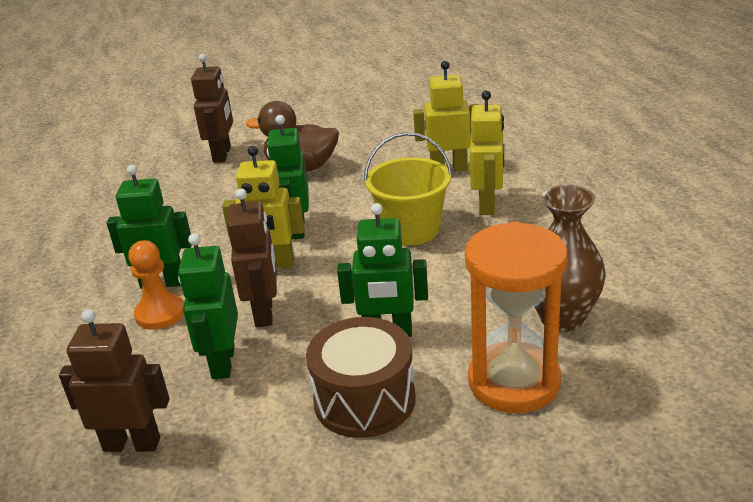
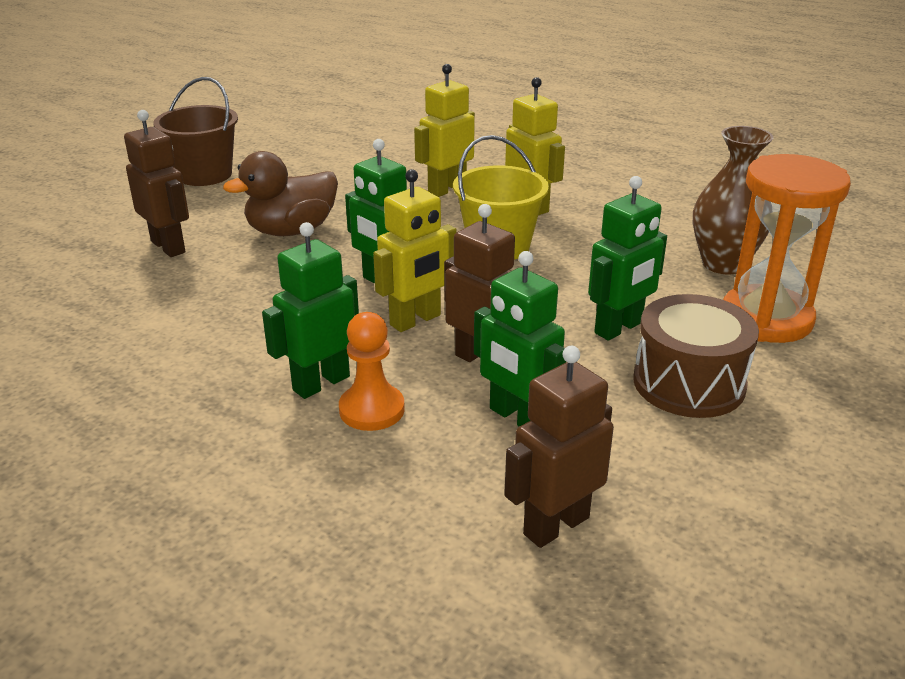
camera: 45 degrees left, 0 degrees up
none -> brown bucket [153,77,238,186]

